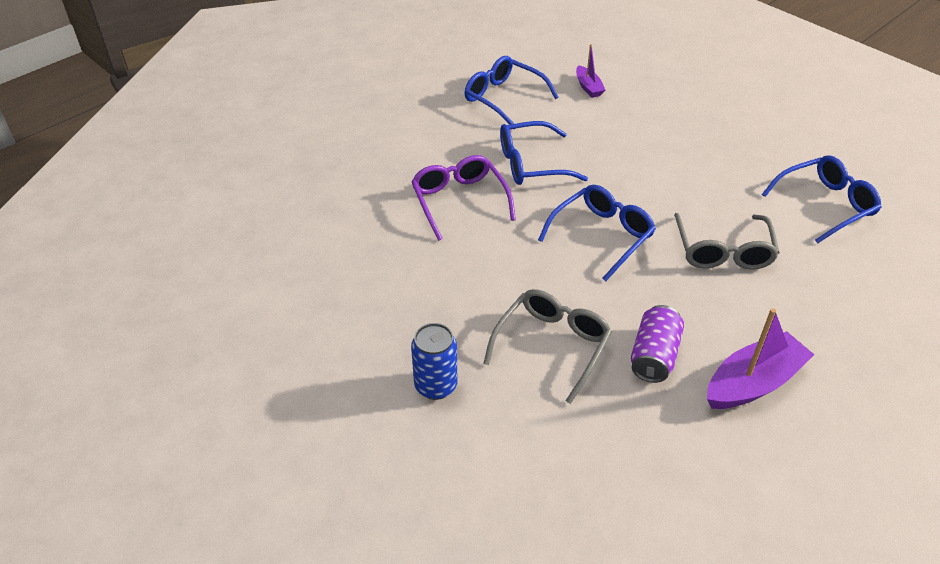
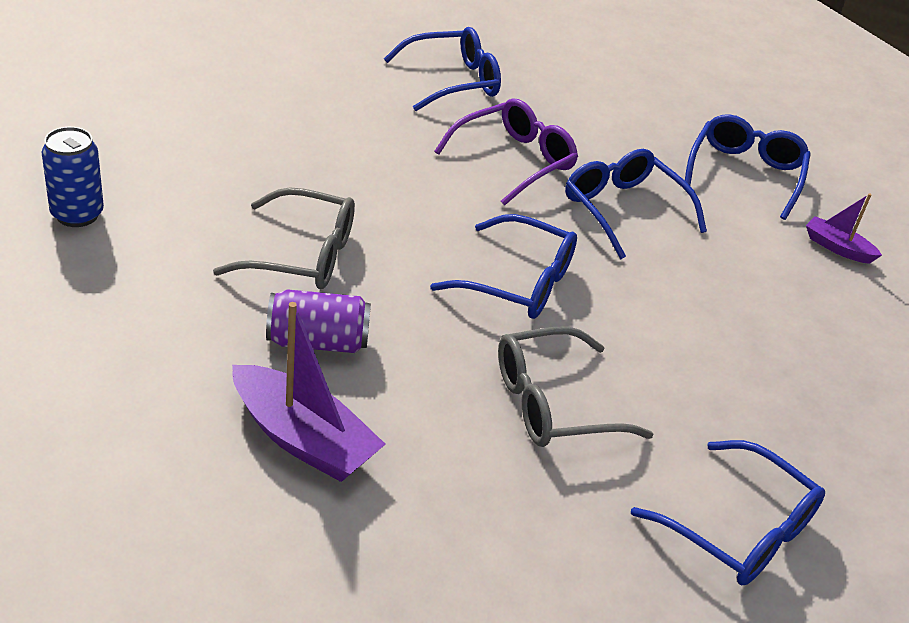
camera: 65 degrees right, 5 degrees down
blue can [411,323,457,400] -> blue can moved to [41,127,104,227]
purple boat [576,44,605,98] -> purple boat turned 75 degrees clockwise [806,193,882,264]
none -> blue glasses [384,27,501,111]

